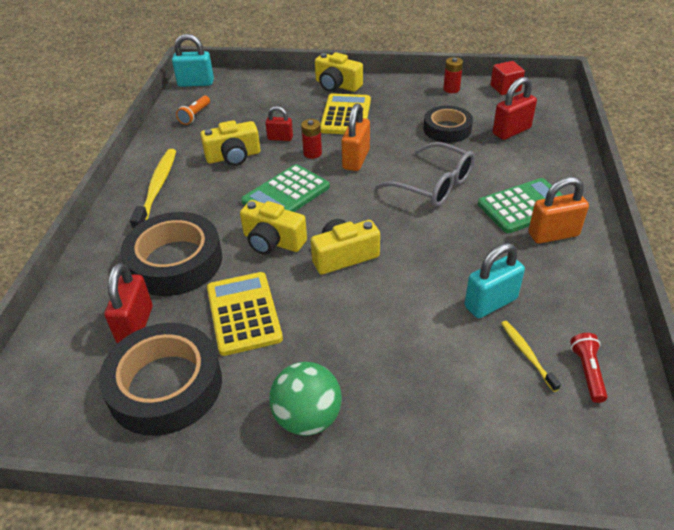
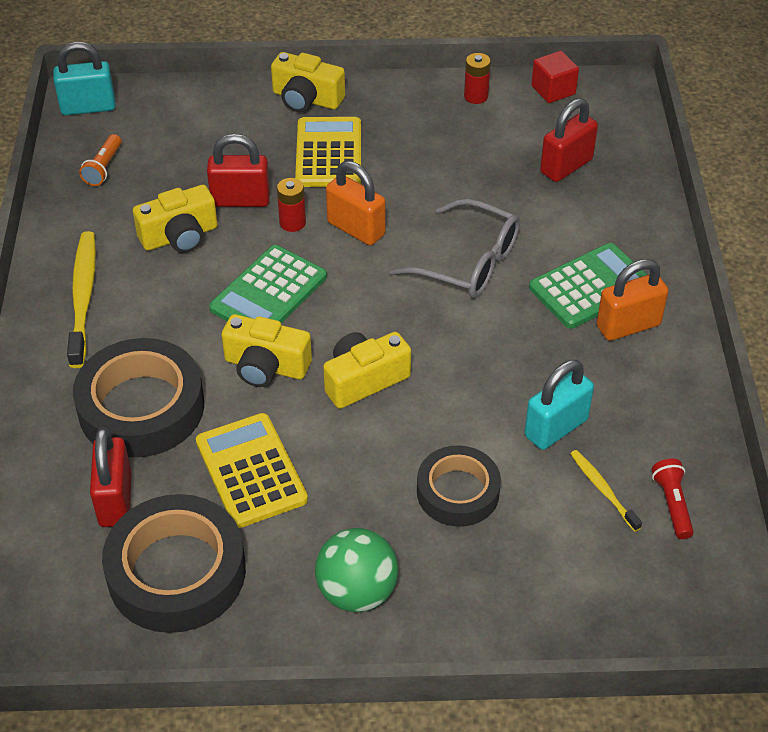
camera: 10 degrees left, 5 degrees up
red padlock [265,106,293,141] -> red padlock [207,134,270,207], size x1.61
orange padlock [341,103,370,171] -> orange padlock turned 60 degrees counterclockwise [326,161,385,246]
black tape [424,106,473,143] -> black tape moved to [417,445,501,527]

